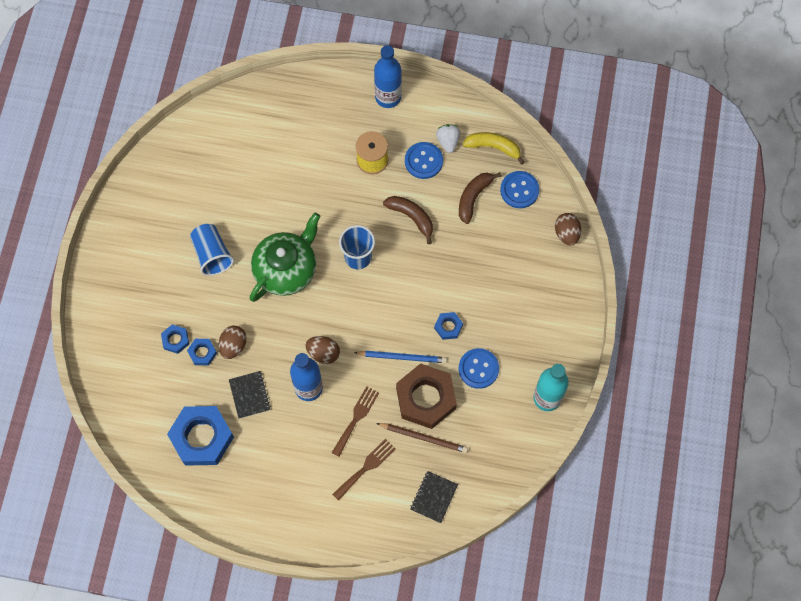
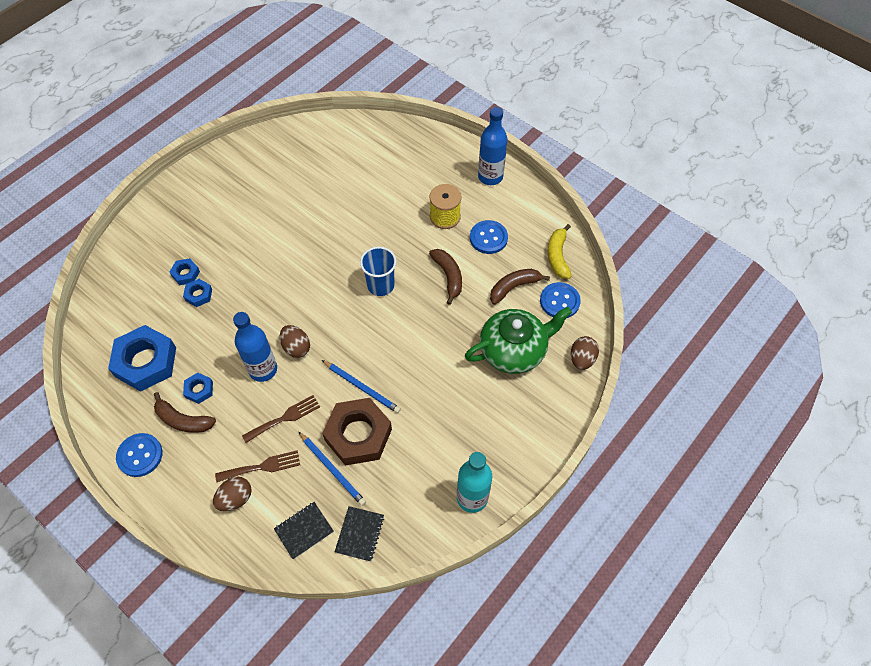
camera: 30 degrees right, 10 degrees down
blue cup [190,224,234,276] -> none
brown egg [219,326,247,359] -> brown egg moved to [213,477,252,511]
black notebook [229,371,271,419] -> black notebook moved to [335,506,384,562]
green teapot [250,213,320,302] -> green teapot moved to [465,307,572,374]
brown pencil [376,423,468,453] -> blue pencil [298,431,366,506]
blue nut [434,312,463,340] -> blue nut moved to [183,373,213,404]
white strawberry [436,124,460,153] -> none
blue button [459,348,499,389] -> blue button moved to [116,433,163,477]
yellow banana [463,132,525,165] -> yellow banana turned 135 degrees counterclockwise [548,224,571,279]
none -> brown banana [154,392,216,433]

